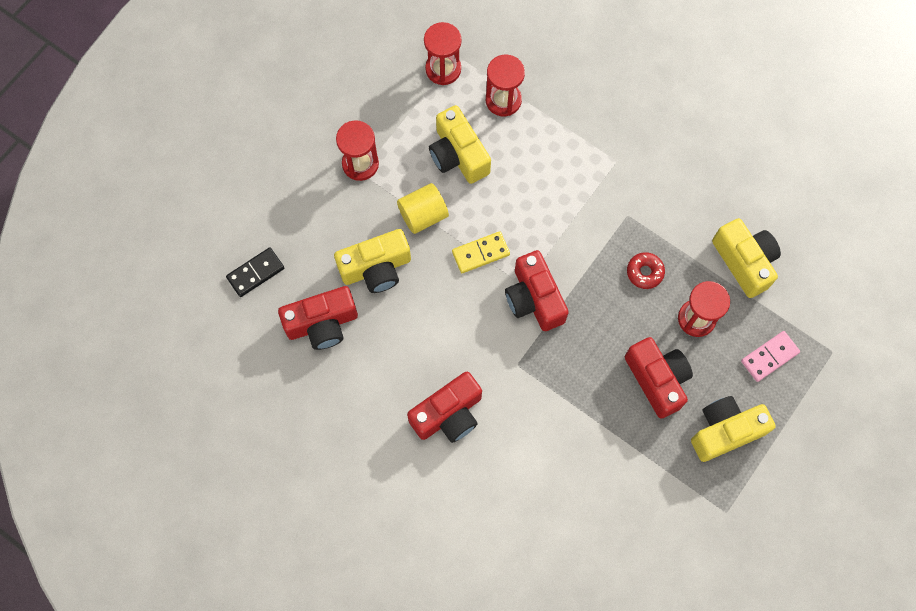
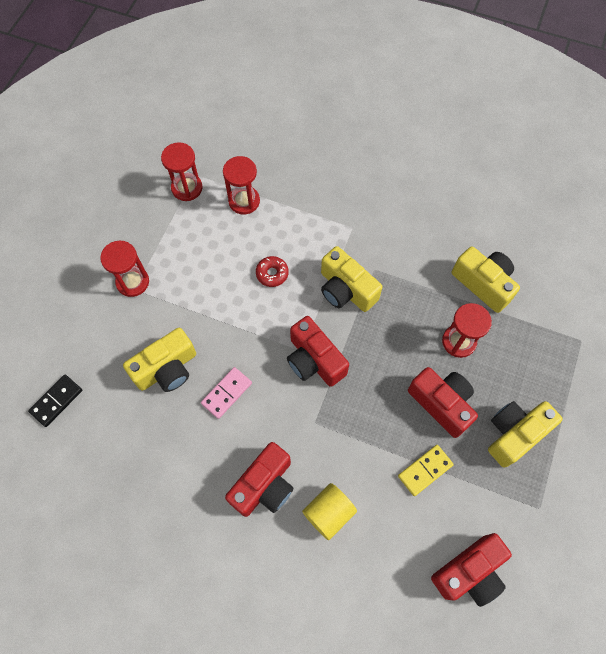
camera: 15 degrees left, 5 degrees down
red camera [278,286,358,350] -> red camera moved to [431,533,512,607]
yellow cylinder [397,183,449,234] -> yellow cylinder moved to [302,483,357,540]
yellow camera [429,105,491,184] -> yellow camera moved to [321,246,382,312]
yellow domino [452,231,510,273] -> yellow domino moved to [398,445,454,496]
red donut [627,252,665,289] -> red donut moved to [256,256,289,287]
pink domino [741,331,800,382] -> pink domino moved to [201,367,252,419]

